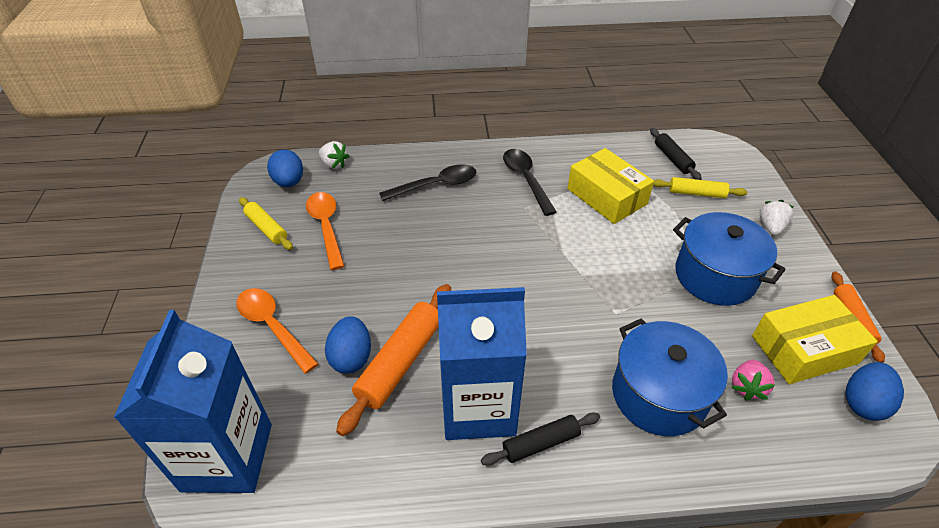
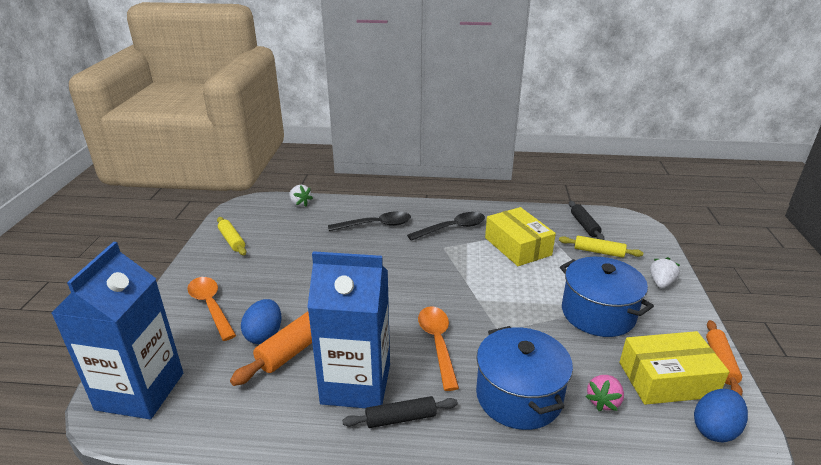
camera: 10 degrees right, 15 degrees down
blue egg [267,150,303,187] -> none
orange spoon [306,192,344,270] -> orange spoon moved to [418,307,459,391]
black spoon [503,149,557,216] -> black spoon turned 75 degrees clockwise [407,212,485,241]

